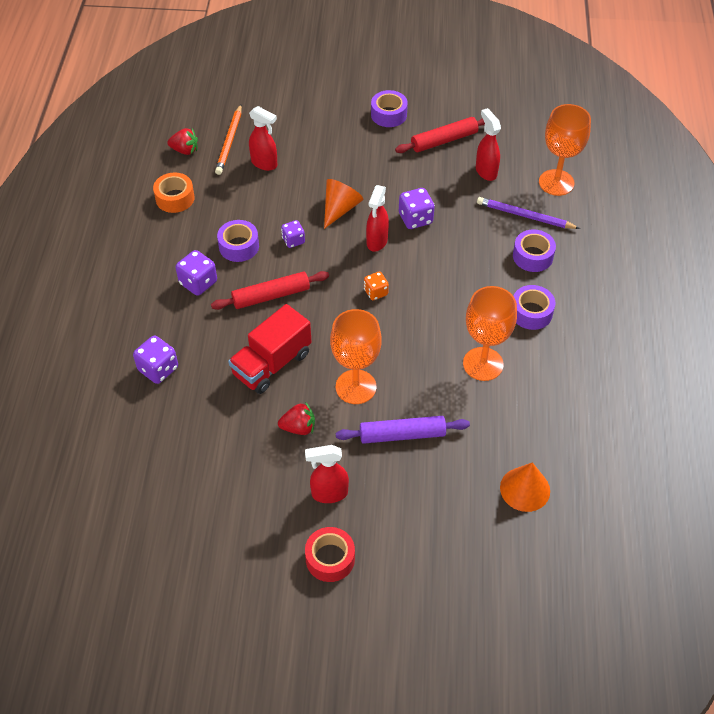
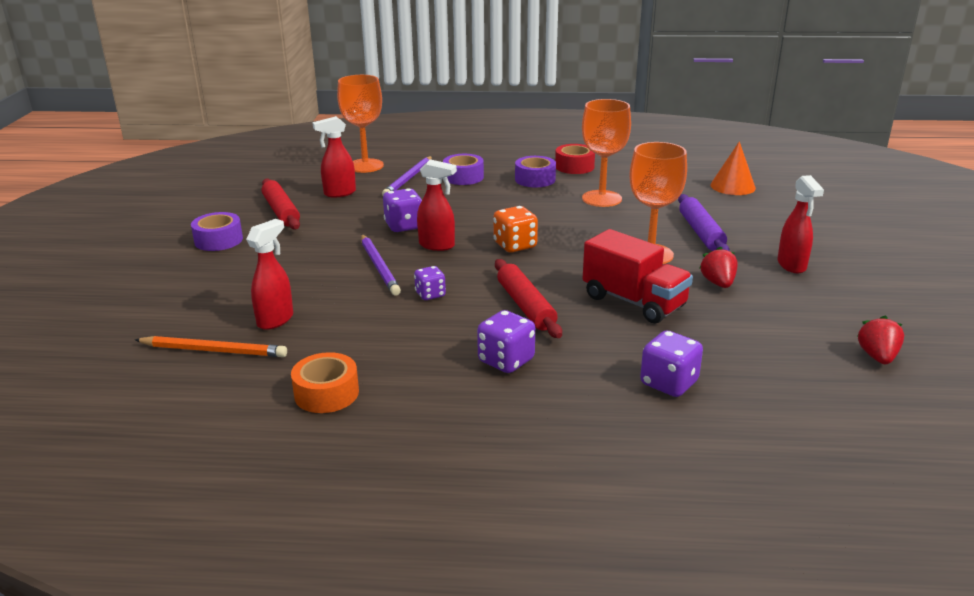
camera: 90 degrees left, 25 degrees down
red strawberry [167,128,198,155] -> red strawberry moved to [857,315,904,364]
purple tape [217,220,259,262] -> none
red tape [305,527,355,582] -> red tape moved to [555,144,595,174]
orange cone [324,179,363,229] -> purple pencil [361,234,401,296]
orange dice [364,272,389,300] -> orange dice [493,206,538,252], size x1.54

